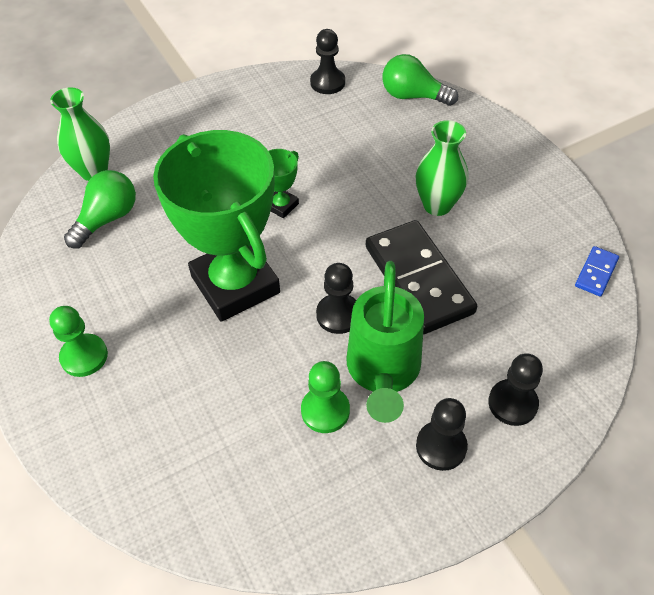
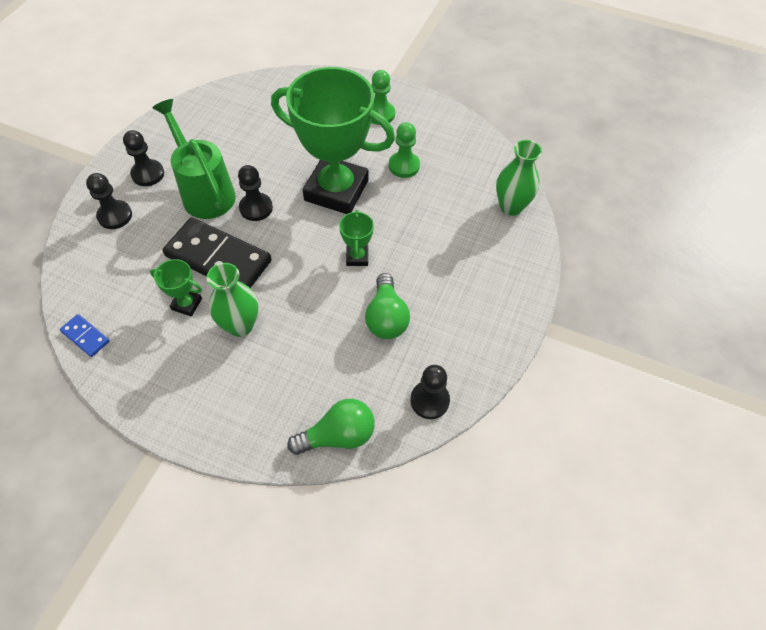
camera: 140 degrees right, 5 degrees up
green light bulb [64,170,136,248] -> green light bulb moved to [365,273,410,339]
green pawn [301,361,350,433] -> green pawn moved to [389,122,420,178]
blue domino [575,246,619,297] -> blue domino turned 45 degrees counterclockwise [60,314,110,357]
none -> green trophy [150,259,202,316]

